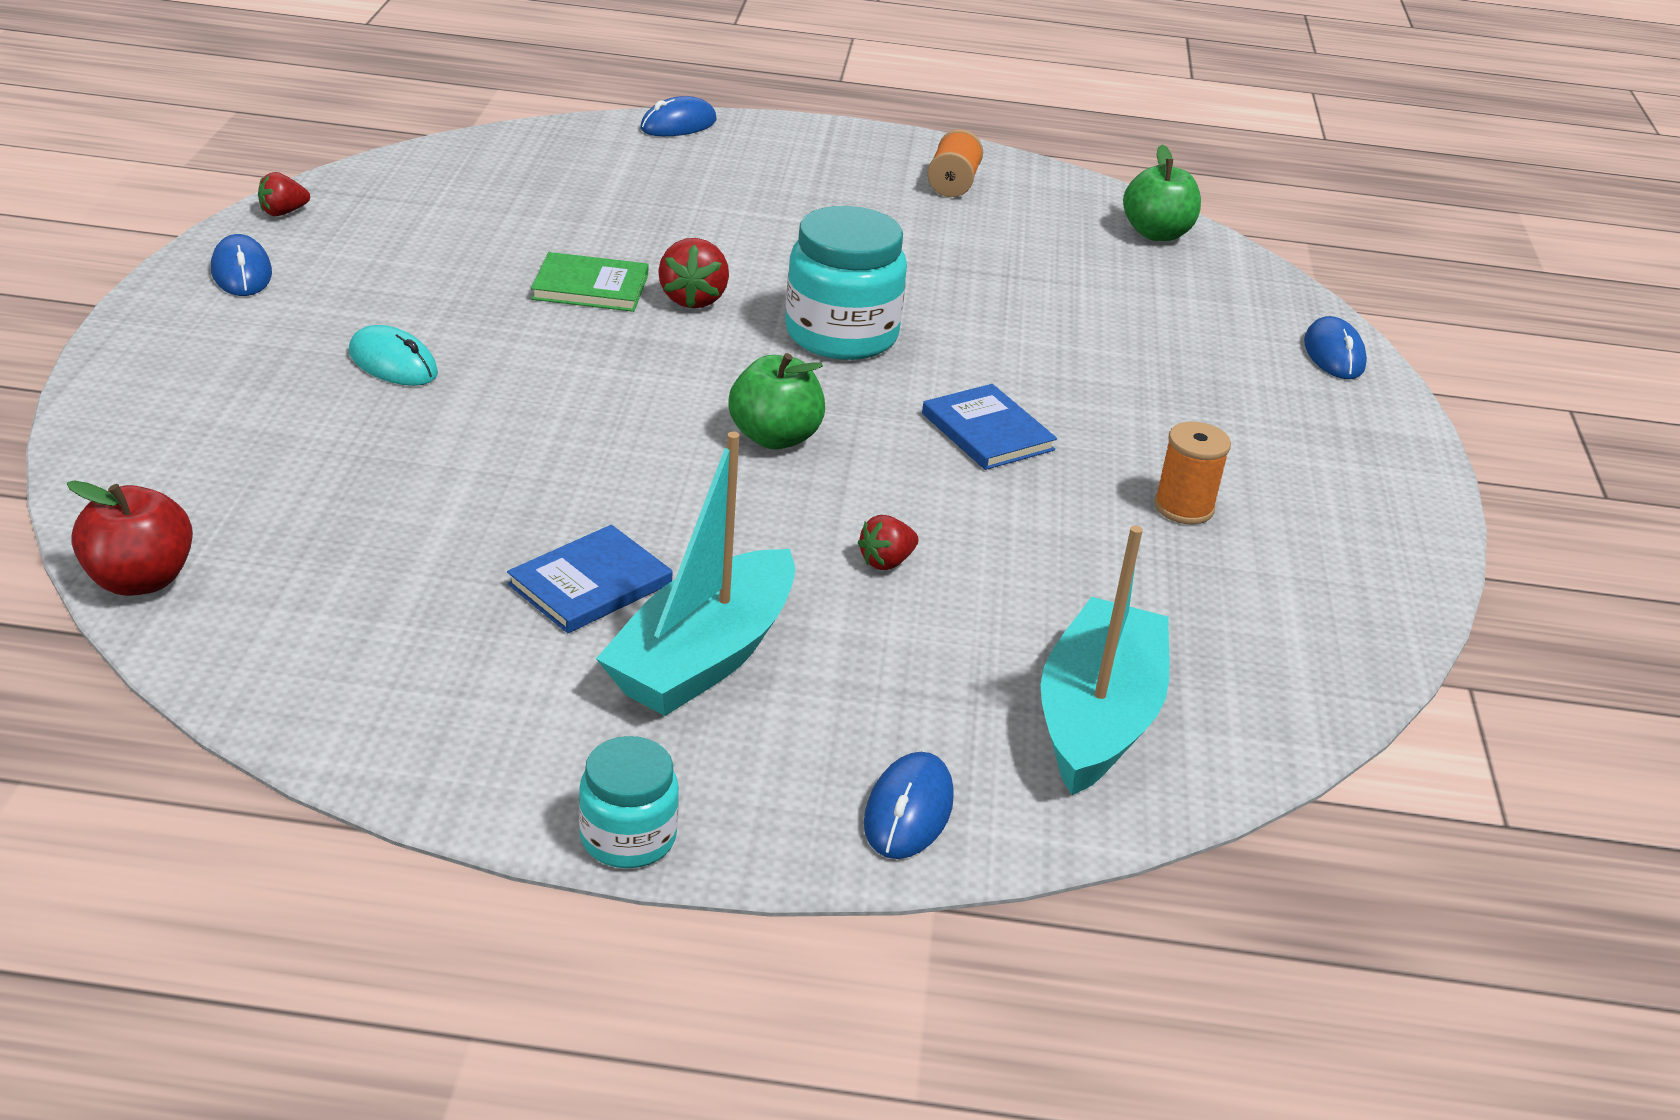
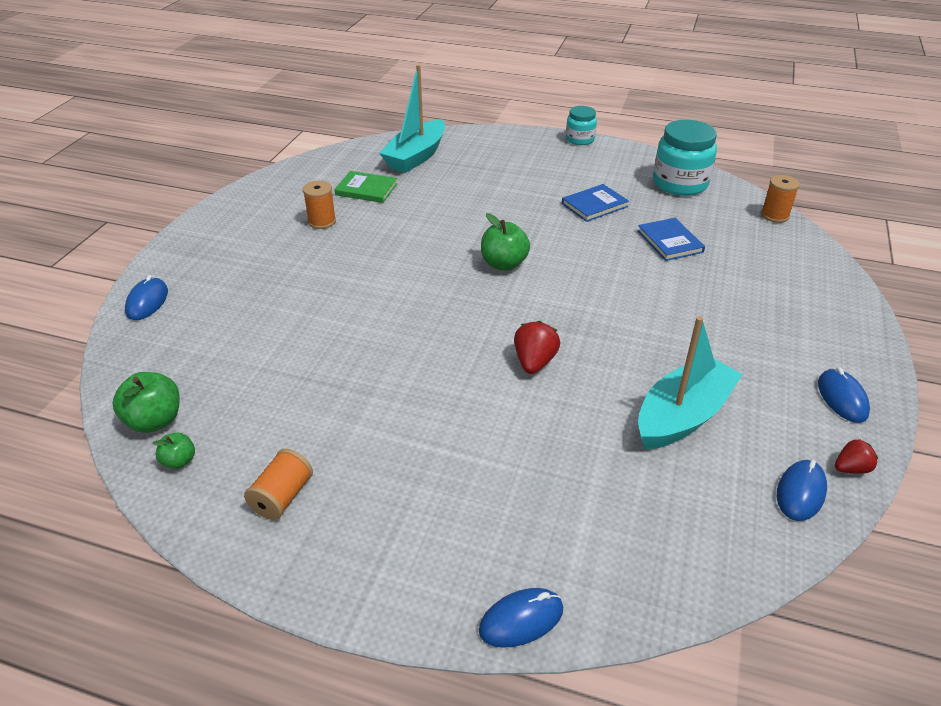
camera: 165 degrees left, 5 degrees up
red apple [67,480,193,596] -> orange spool [761,175,800,223]
turquoise mouse [349,325,438,386] -> none
green book [531,252,649,312] -> green book moved to [334,171,398,203]
turquoise boat [596,432,795,716] -> turquoise boat moved to [638,316,743,450]
turquoise jar [785,206,907,360] -> turquoise jar moved to [653,120,717,196]
red strawberry [858,515,918,570] -> none
blue mouse [864,752,954,859] -> blue mouse moved to [777,460,827,521]
blue book [922,384,1057,470] -> blue book moved to [638,218,705,261]
none -> green apple [152,433,195,469]

